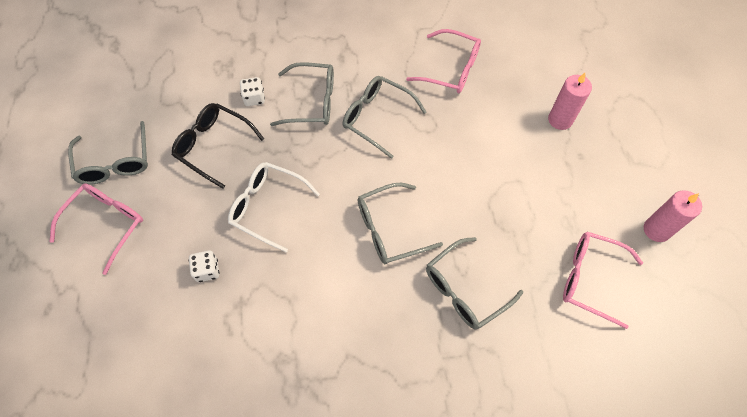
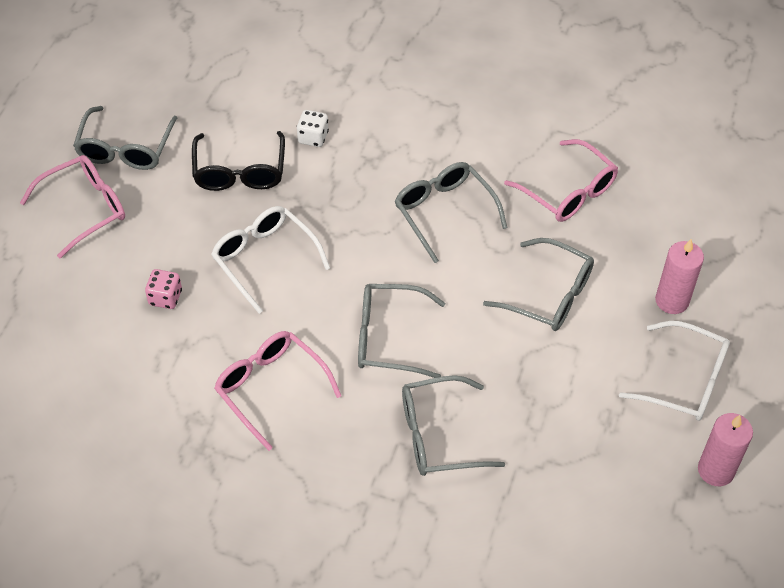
camera: 25 degrees right, 10 degrees down
black glasses [172,103,264,189] -> black glasses turned 150 degrees counterclockwise [192,131,285,191]
white dice [189,251,219,282] -> pink dice [145,269,182,309]
grey glasses [270,62,334,126] -> grey glasses moved to [483,238,594,331]
pink glasses [563,232,643,329] -> pink glasses moved to [214,331,342,451]
none -> white glasses [619,321,730,421]

